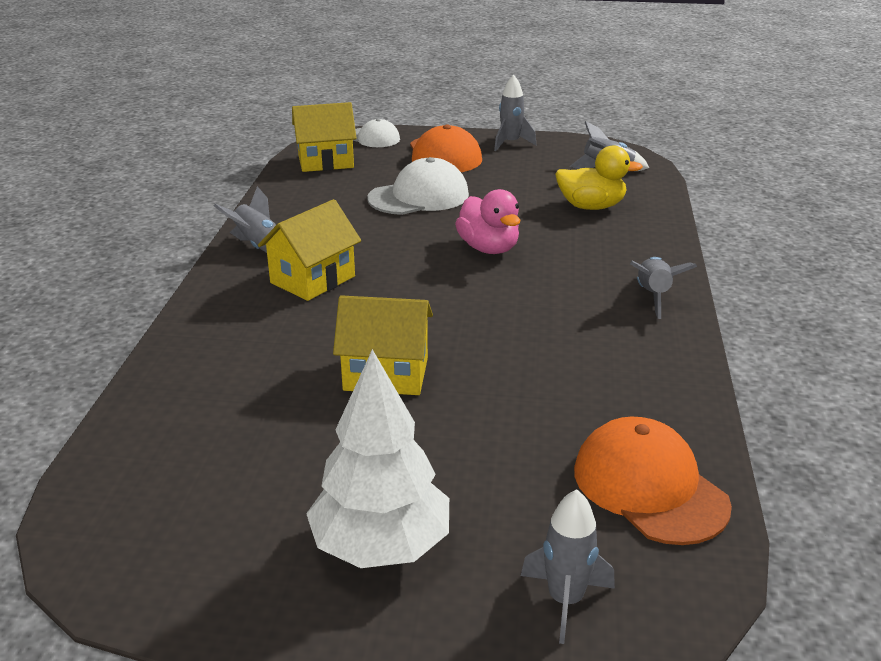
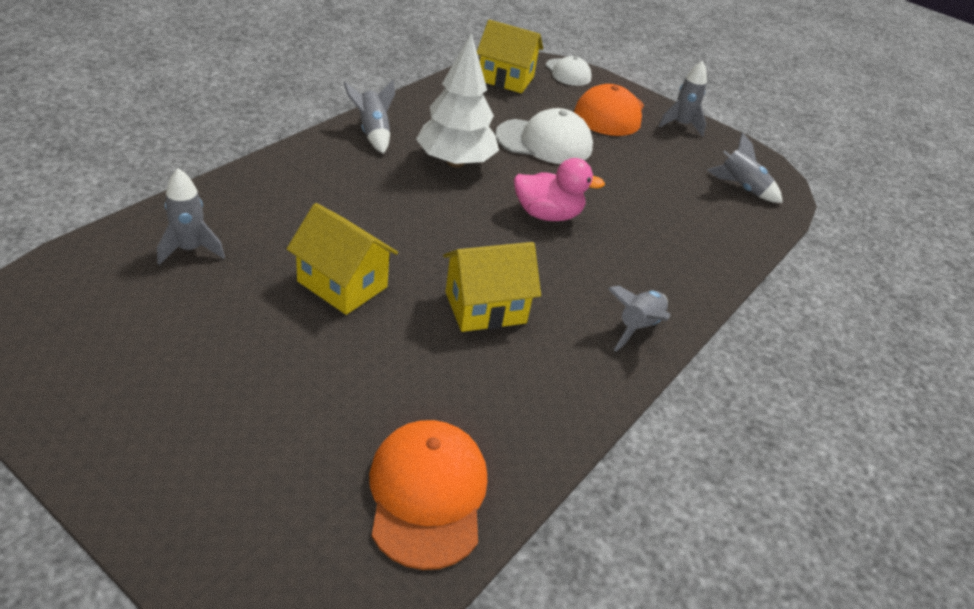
camera: 25 degrees right, 10 degrees up
yellow house [258,199,361,301] -> yellow house moved to [443,242,541,332]
white tree [306,349,449,568] -> white tree moved to [416,33,499,168]
pink duck [455,189,520,254] -> pink duck turned 90 degrees counterclockwise [514,158,605,221]
grey rocket [521,489,615,644] -> grey rocket moved to [157,168,225,265]
yellow duck [555,145,643,210] -> none

